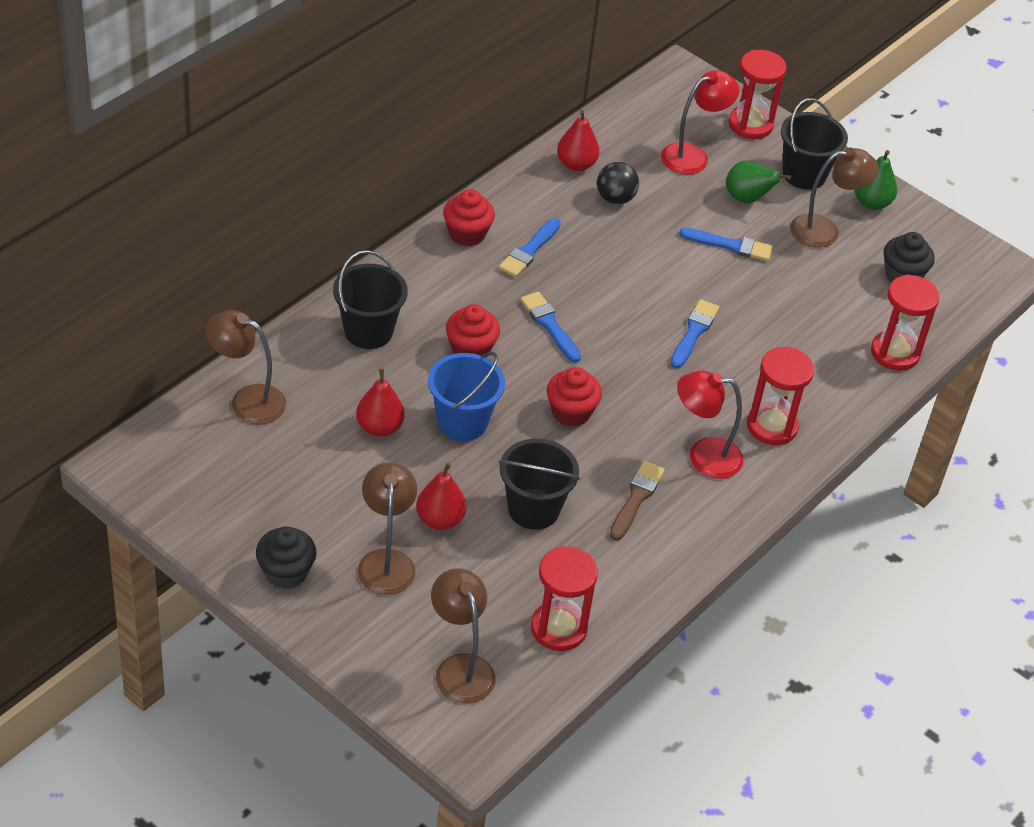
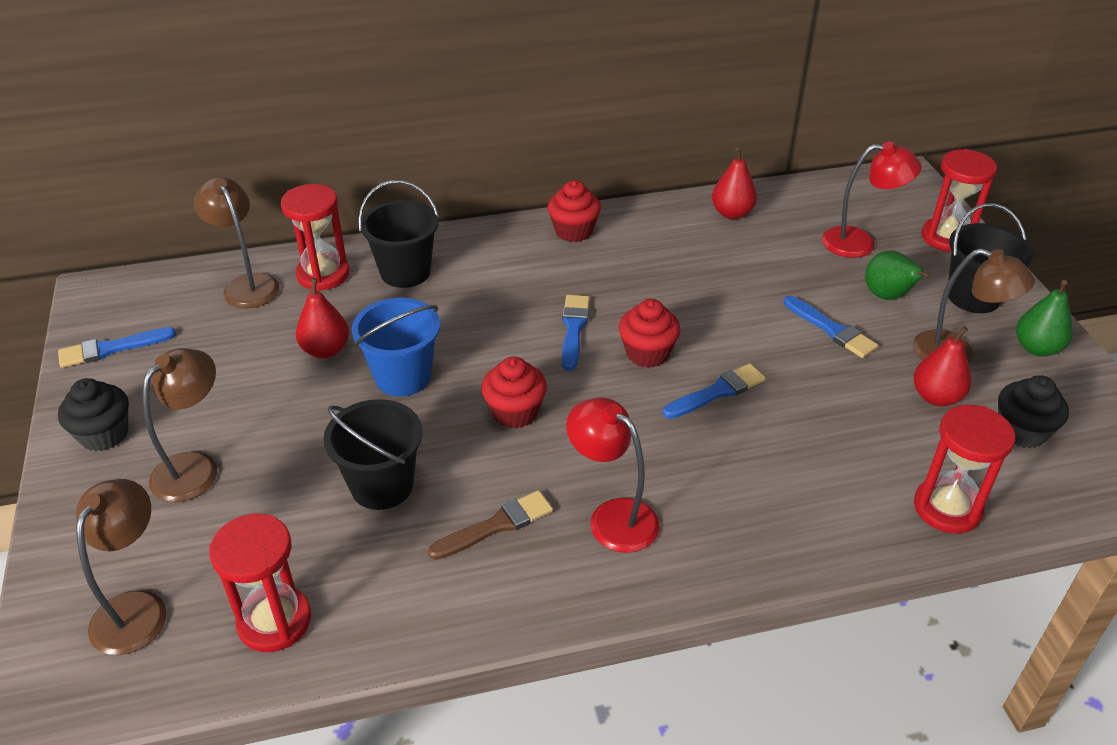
camera: 40 degrees right, 5 degrees down
red pear [416,463,466,530] -> red pear moved to [913,326,972,407]
red cupcake [446,304,500,358] -> red cupcake moved to [619,299,681,368]
blue brush [499,218,561,277] -> blue brush moved to [58,327,176,368]
black ball [597,162,639,204] -> none
red hourglass [747,347,814,445] -> red hourglass moved to [281,184,349,291]

